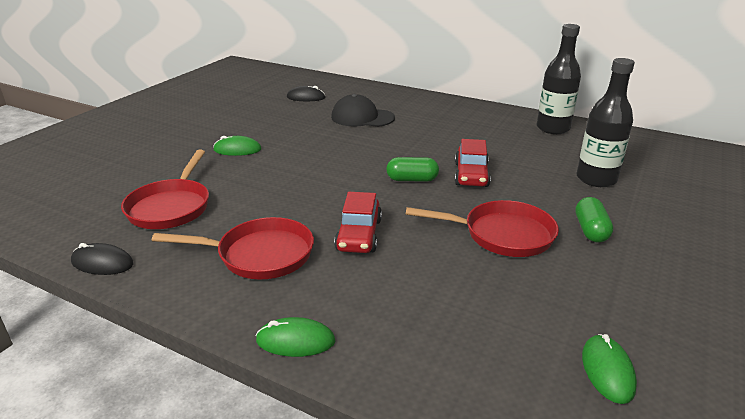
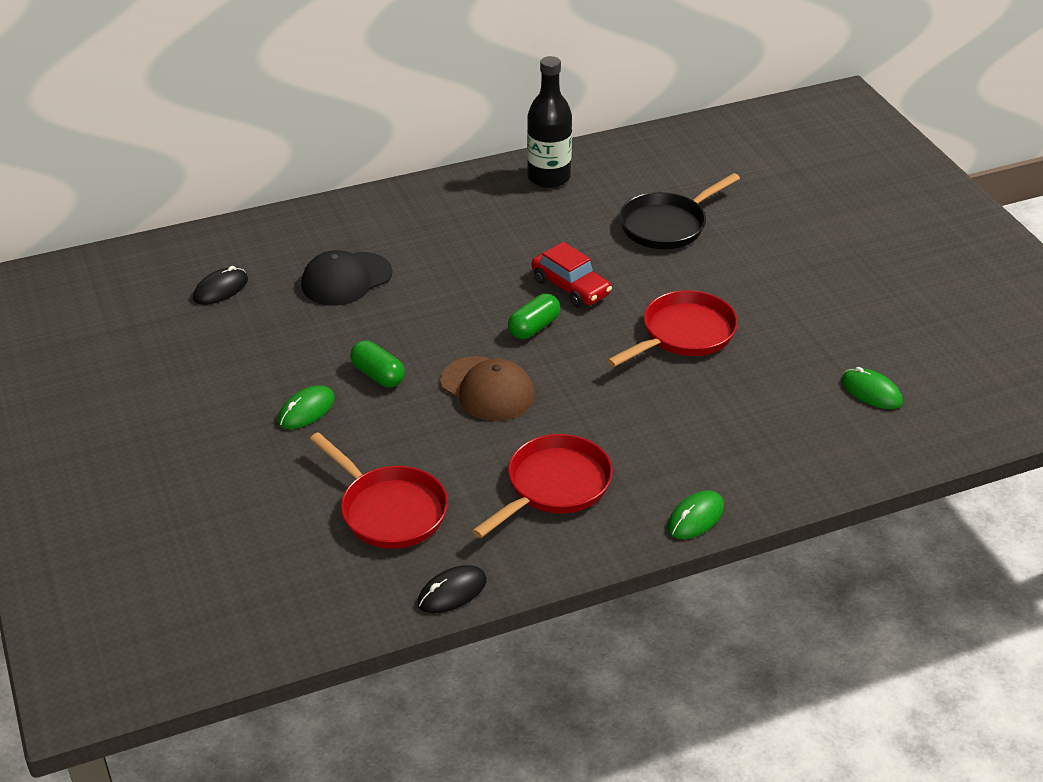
camera: 50 degrees left, 10 degrees up
red car [334,192,382,253] -> none
green capsule [575,197,613,243] -> green capsule moved to [350,341,405,387]
black bottle [576,58,635,187] -> black pan [619,173,740,249]
none -> brown cap [440,356,535,421]

